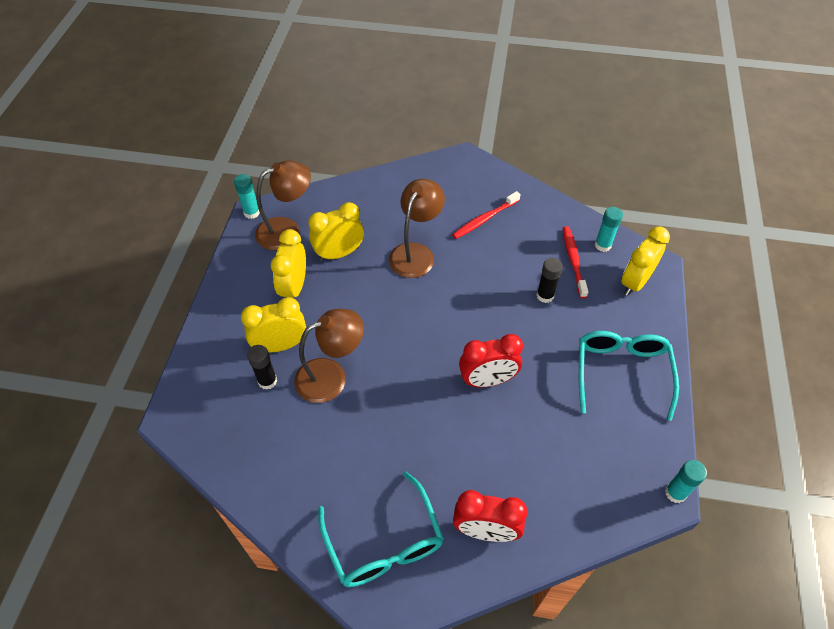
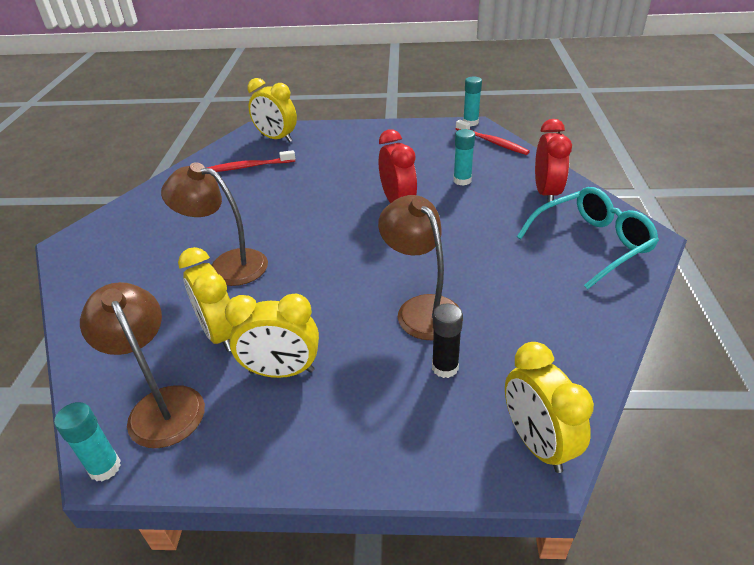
camera: 95 degrees left, 15 degrees down
yellow clock [241,297,306,353] -> yellow clock moved to [505,342,594,473]
red toothbrush [452,191,521,239] -> red toothbrush moved to [456,120,530,155]
black glue stick [537,258,563,303] -> none
turquoise glasses [579,331,679,421] -> none
turquoise glue stick [595,207,623,252] -> turquoise glue stick moved to [453,129,475,186]

